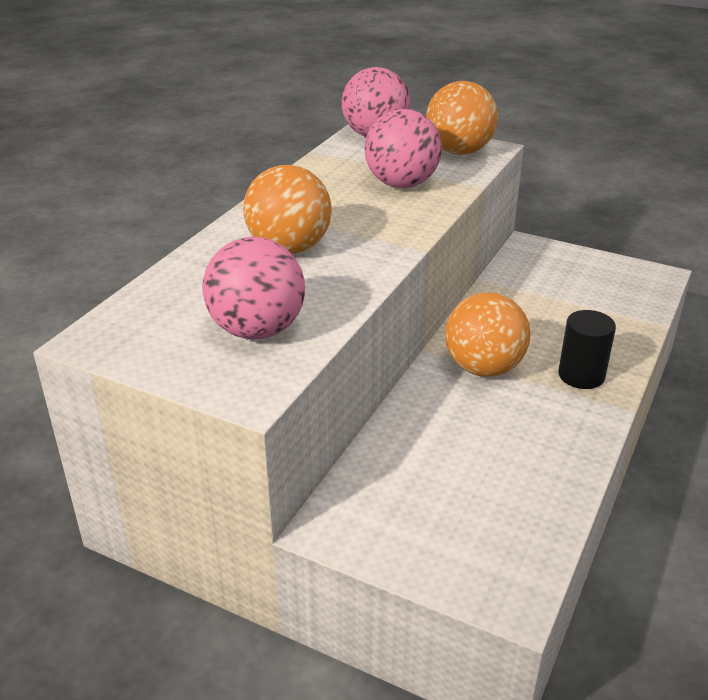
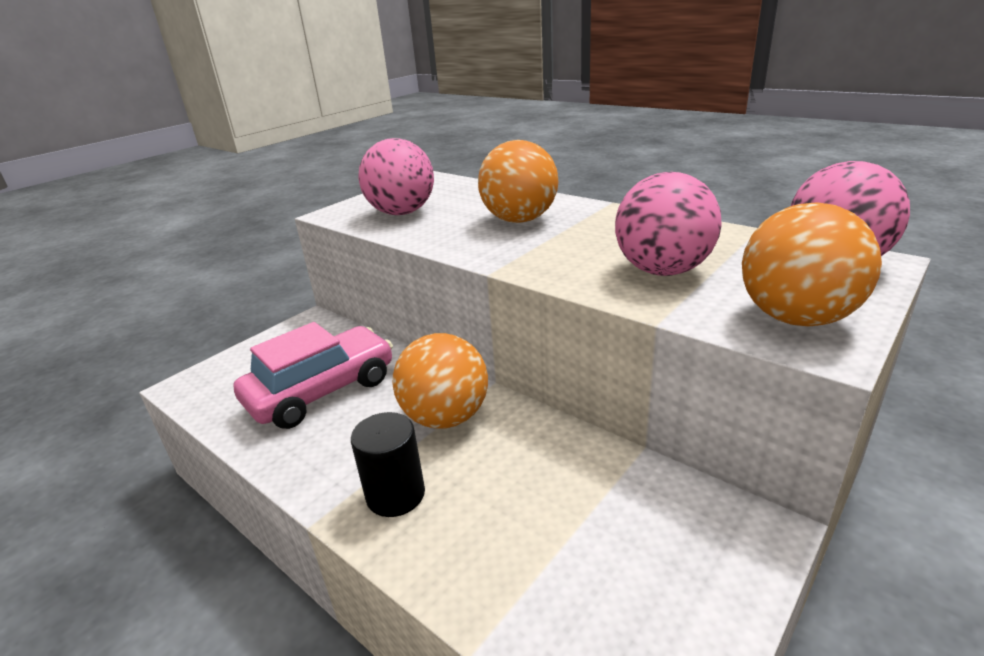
camera: 105 degrees right, 5 degrees down
none -> pink car [234,322,393,429]

